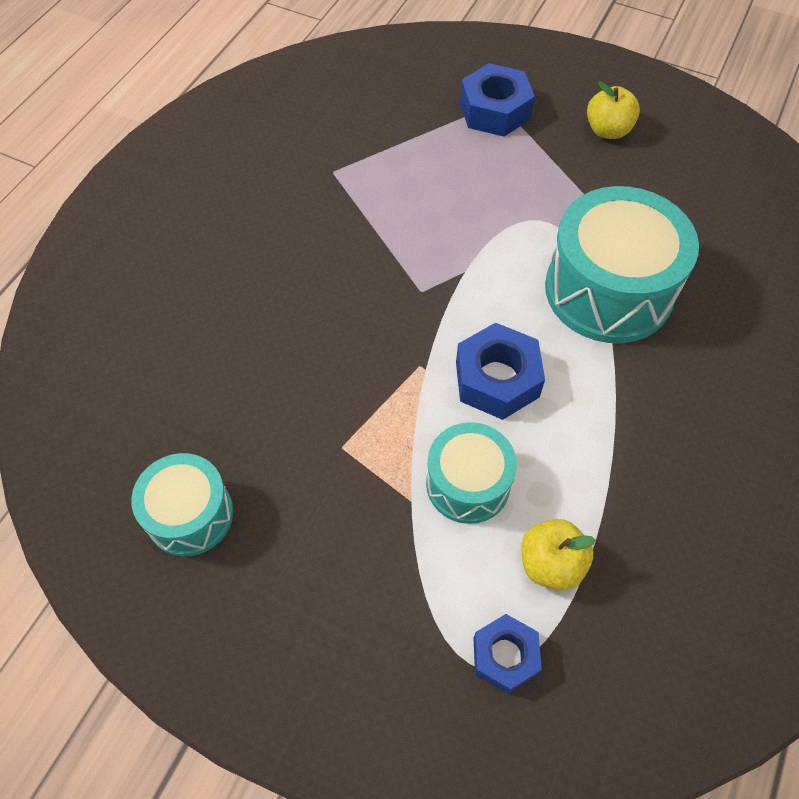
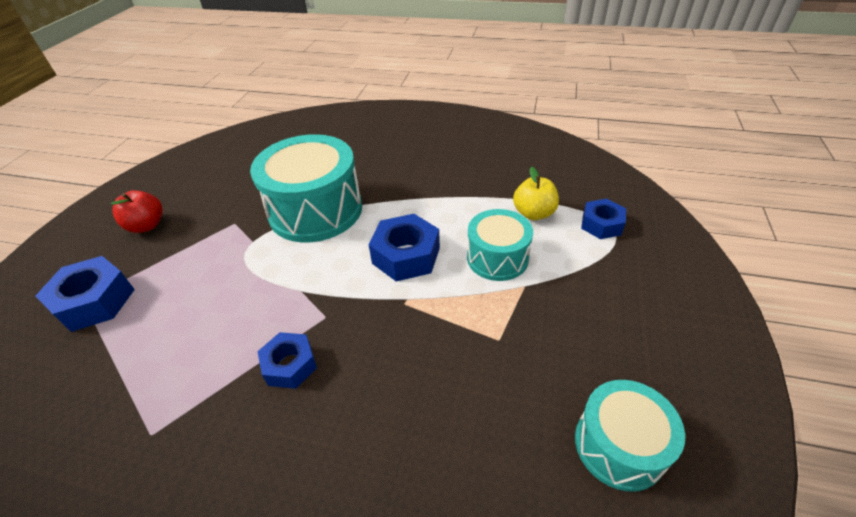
camera: 100 degrees left, 15 degrees down
yellow apple [587,82,640,139] -> red apple [111,190,163,233]
none -> blue nut [257,332,317,389]

